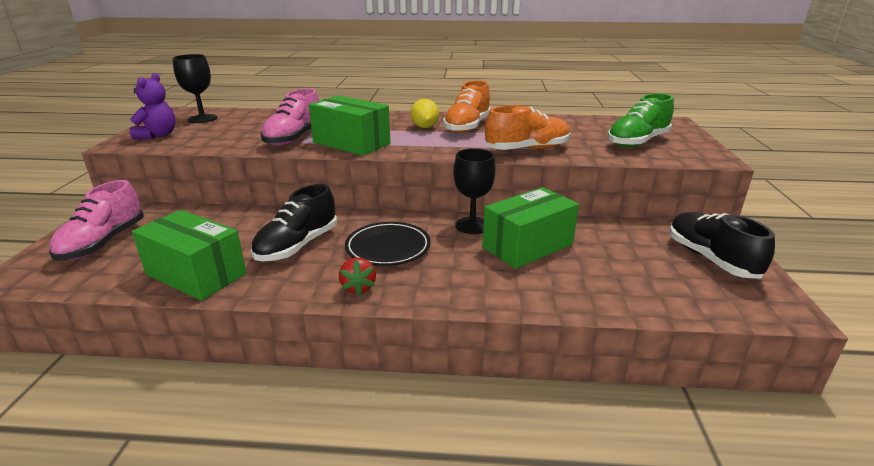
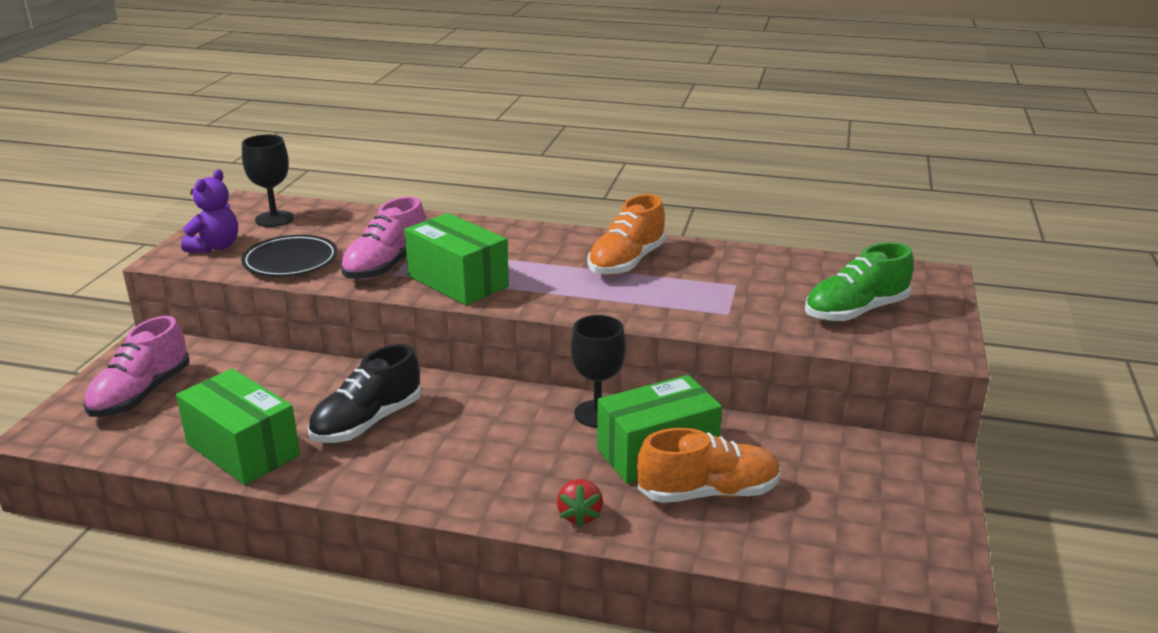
camera: 10 degrees right, 0 degrees up
red strawberry [339,257,376,296] -> red strawberry moved to [557,479,603,527]
black plate [345,222,431,266] -> black plate moved to [241,235,338,277]
yellow lemon [411,99,439,128] -> none
orange shoe [485,105,571,150] -> orange shoe moved to [637,428,781,503]
black shoe [669,212,775,279] -> none

